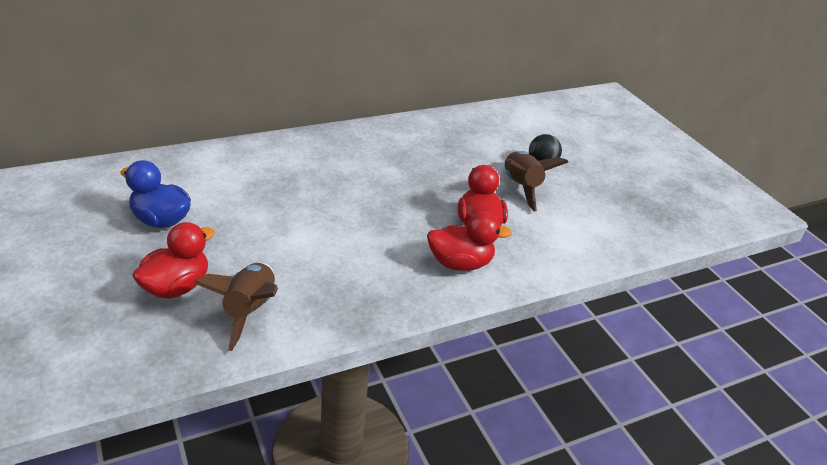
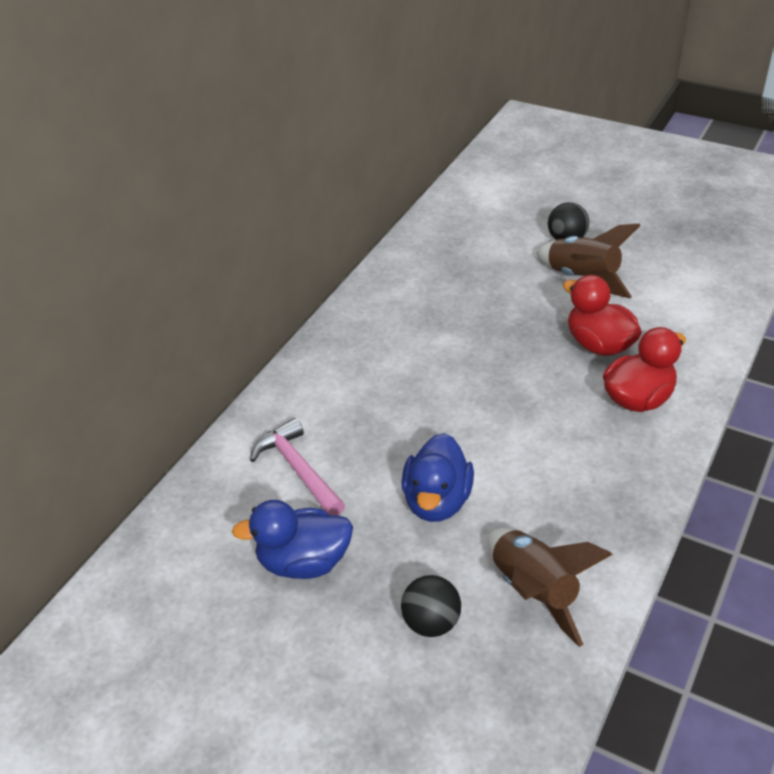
camera: 30 degrees left, 5 degrees up
red duck [132,222,215,299] -> black ball [401,575,461,637]
none -> pink hammer [250,418,345,515]
none -> blue duck [401,433,474,522]

